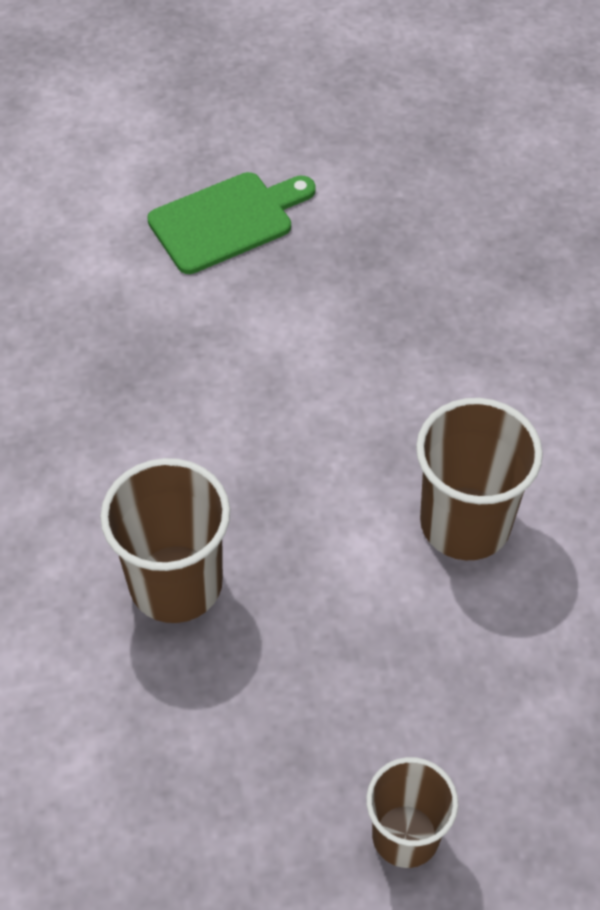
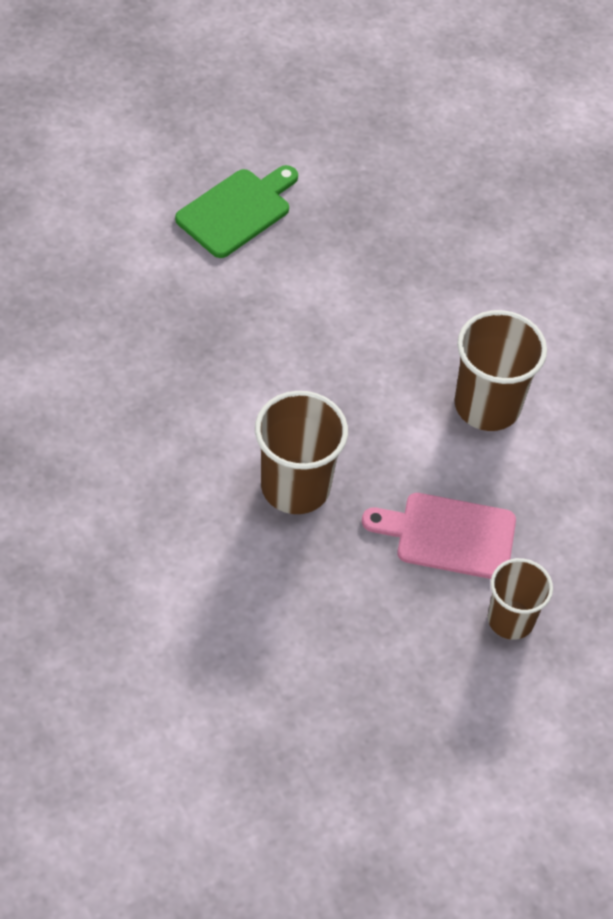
camera: 20 degrees left, 0 degrees up
none -> pink cutting board [362,493,516,579]

